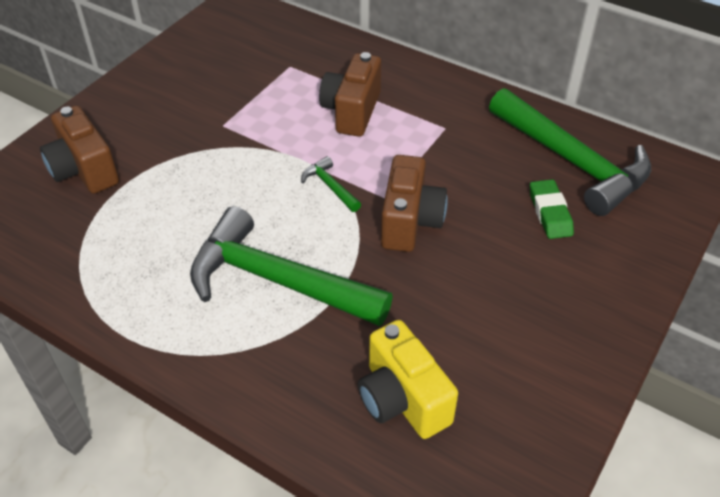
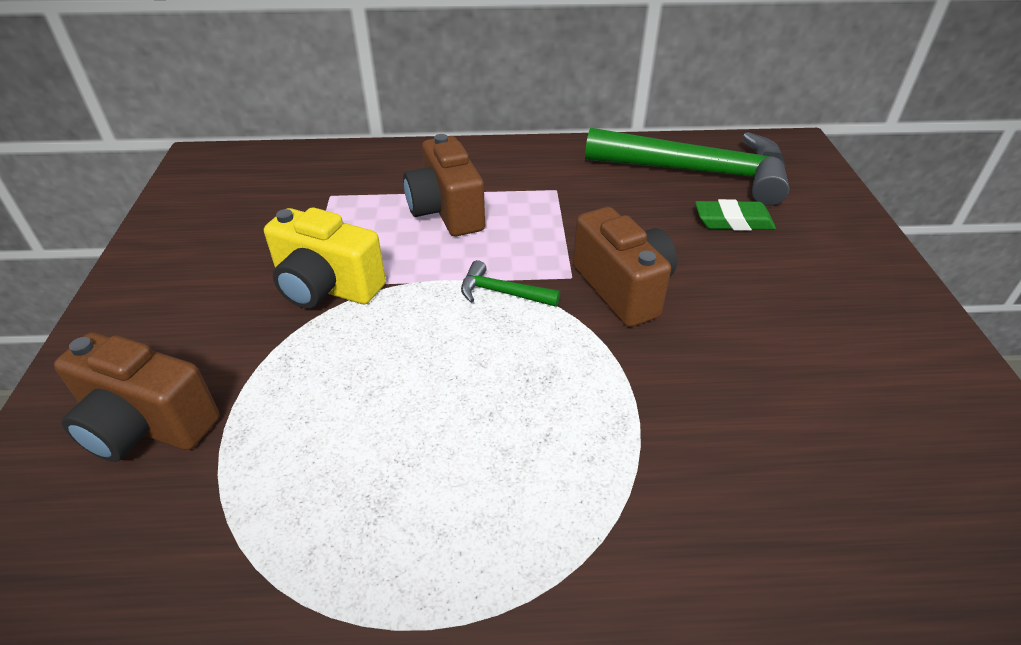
camera: 35 degrees left, 5 degrees down
green hammer [190,206,393,326] -> none
yellow camera [358,320,458,439] -> yellow camera moved to [264,207,386,308]
green eraser [530,179,574,239] -> green eraser turned 45 degrees counterclockwise [695,199,776,231]

